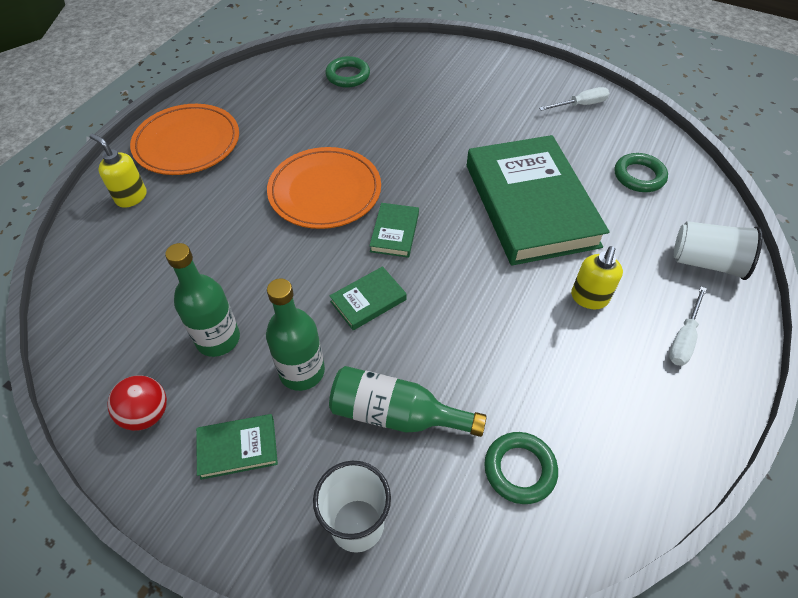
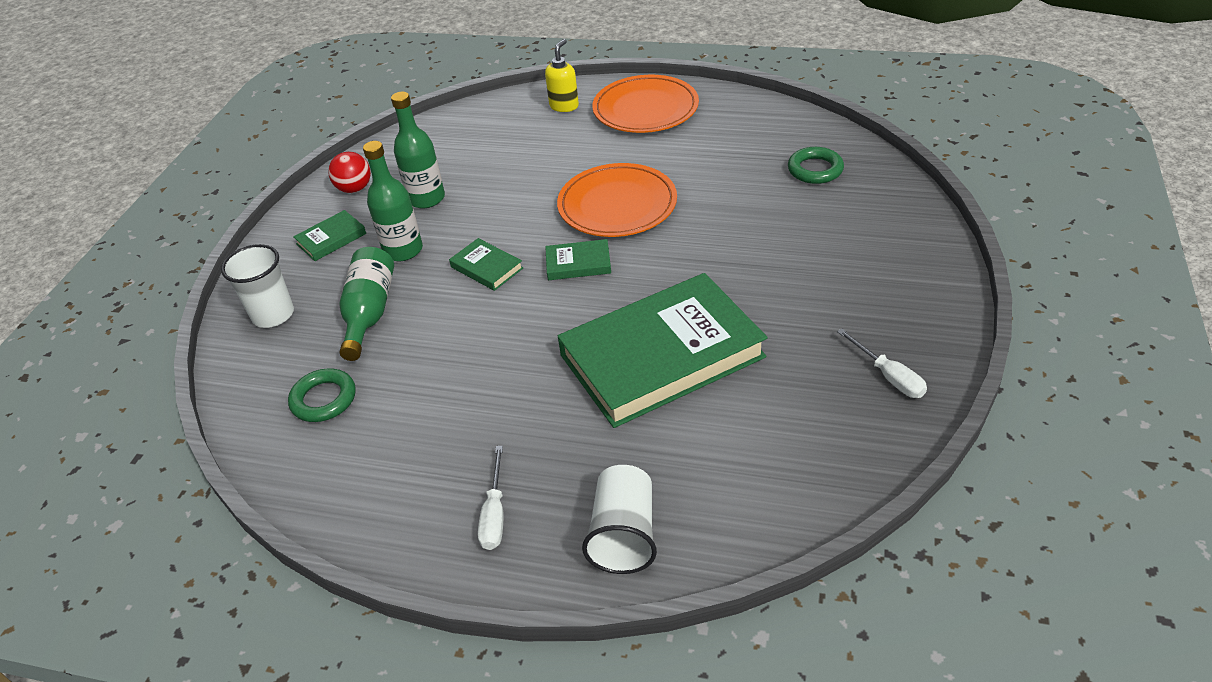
camera: 80 degrees right, 10 degrees down
green book [196,414,278,480] -> green book turned 75 degrees clockwise [293,210,366,261]
yellow soap dispenser [571,246,623,309] -> none
green ring [615,153,668,192] -> none
white screwdriver [669,287,707,366] -> white screwdriver turned 105 degrees counterclockwise [478,446,503,550]

